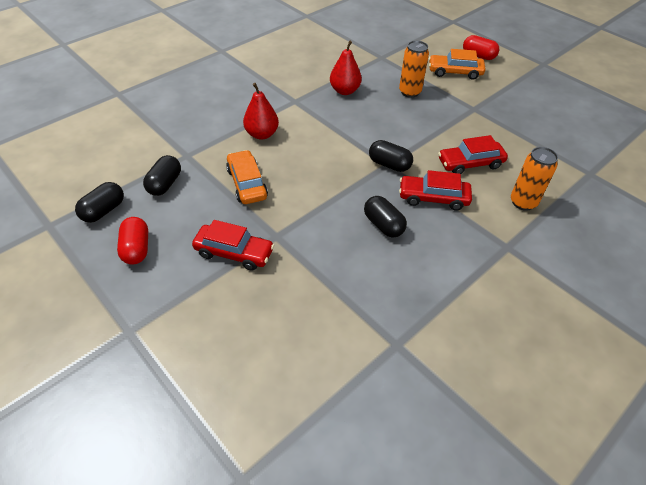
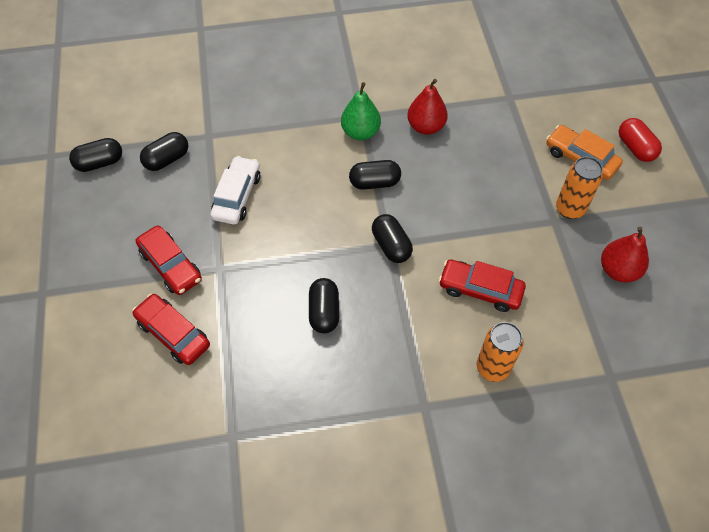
camera: 35 degrees right, 10 degrees up
red capsule [117,217,148,265] -> none
orange car [226,150,268,204] -> white car [210,156,260,224]
red pear [243,83,279,139] -> red pear moved to [601,227,649,282]
orange can [399,41,429,98] -> orange can moved to [556,156,603,219]
red car [399,170,472,210] -> red car moved to [132,294,210,365]
none -> green pear [341,82,381,140]
none -> black capsule [349,160,401,190]

